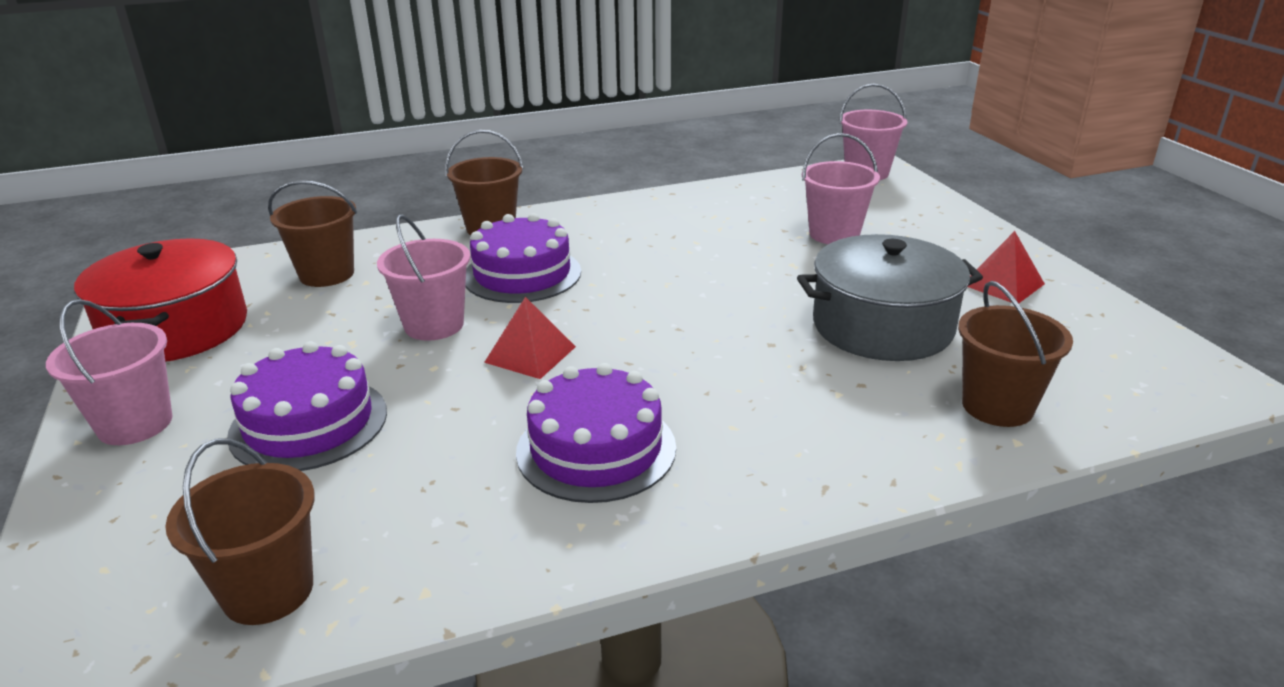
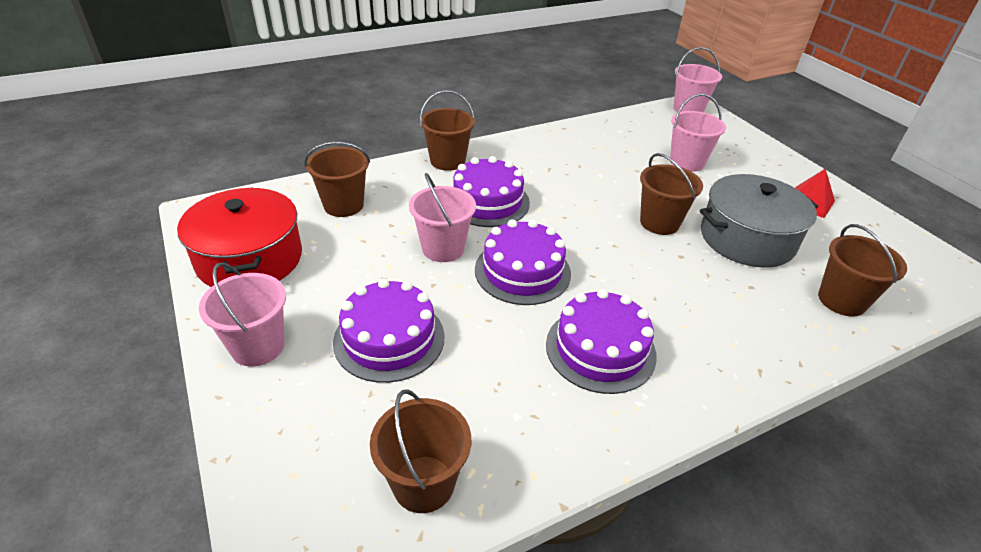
camera: 10 degrees left, 10 degrees up
red pyramid [484,297,576,379] -> purple cake [475,219,571,305]
none -> brown bucket [640,153,703,235]

